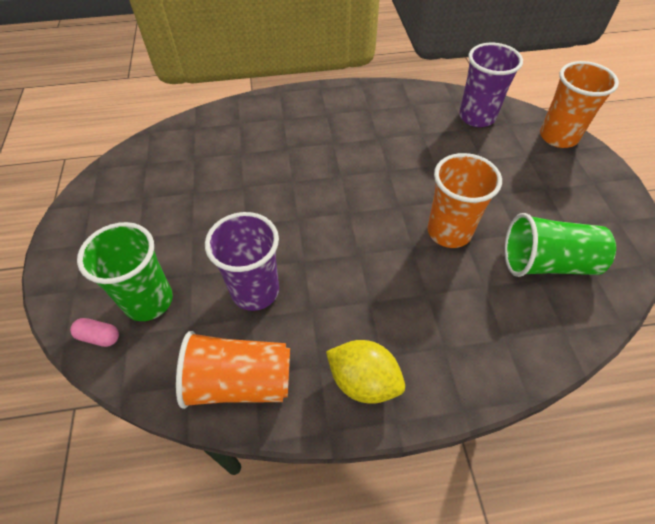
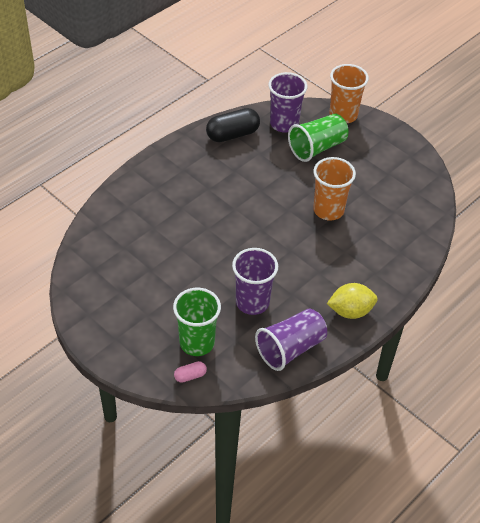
camera: 40 degrees left, 5 degrees down
orange cup [176,331,290,409] -> purple cup [255,309,327,371]
green cup [505,213,616,277] -> green cup moved to [288,114,349,162]
none -> black capsule [206,108,260,142]

